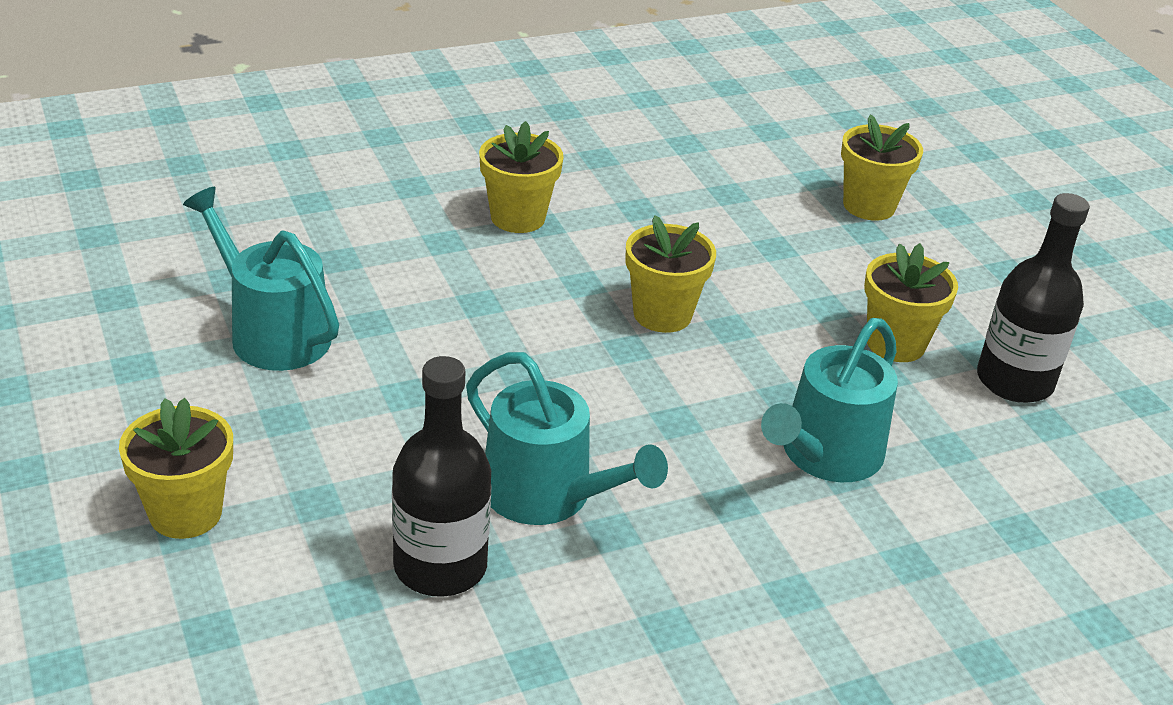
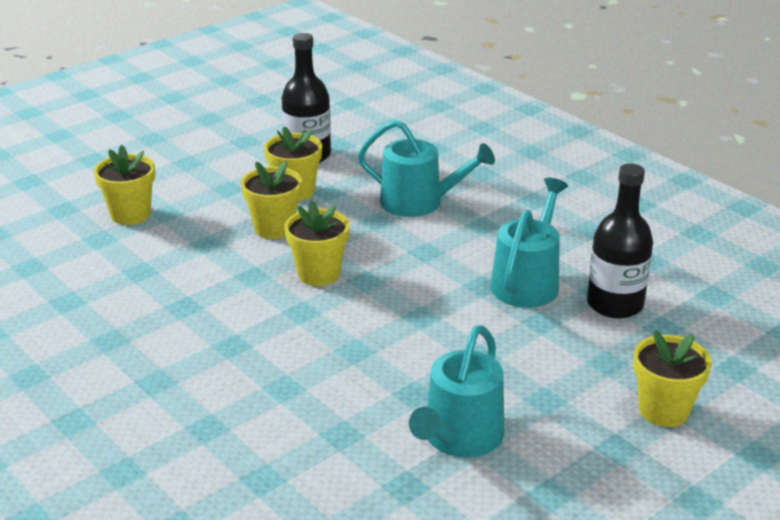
camera: 105 degrees left, 5 degrees down
yellow flower pot [479,121,564,233] -> yellow flower pot moved to [241,161,302,239]

